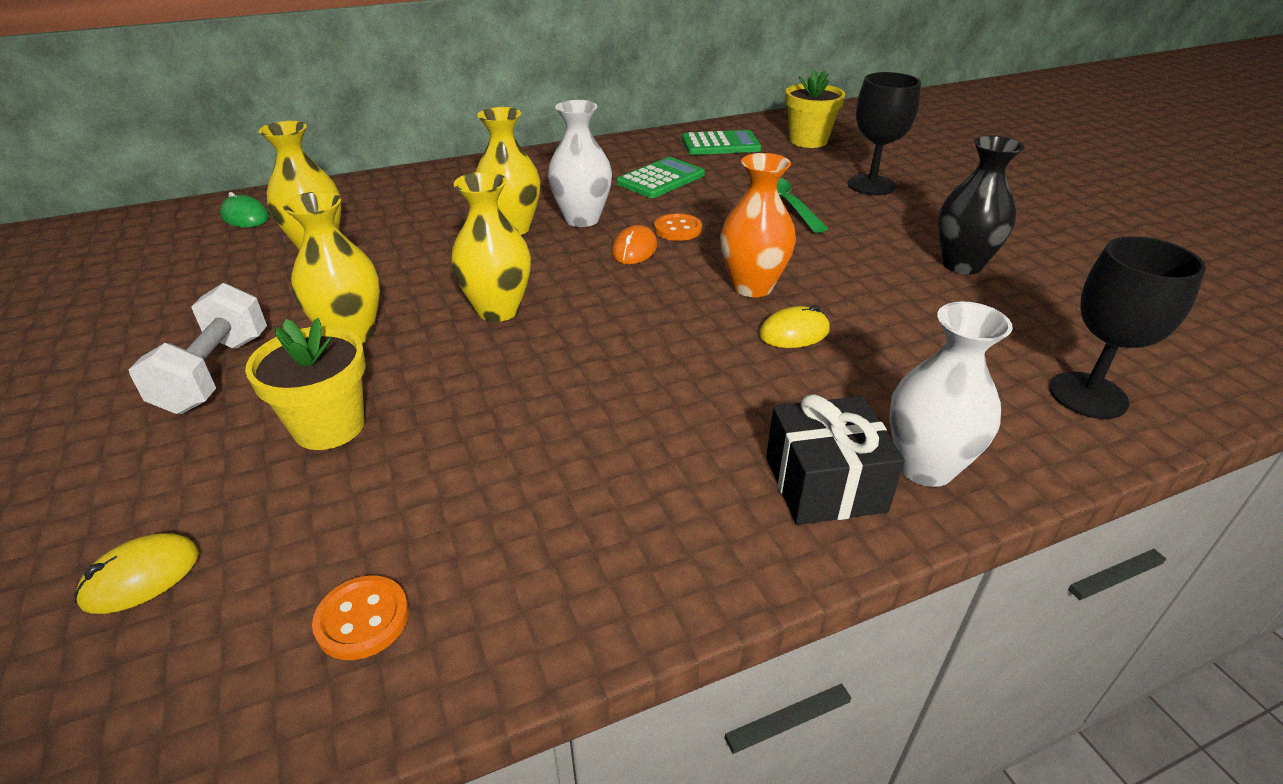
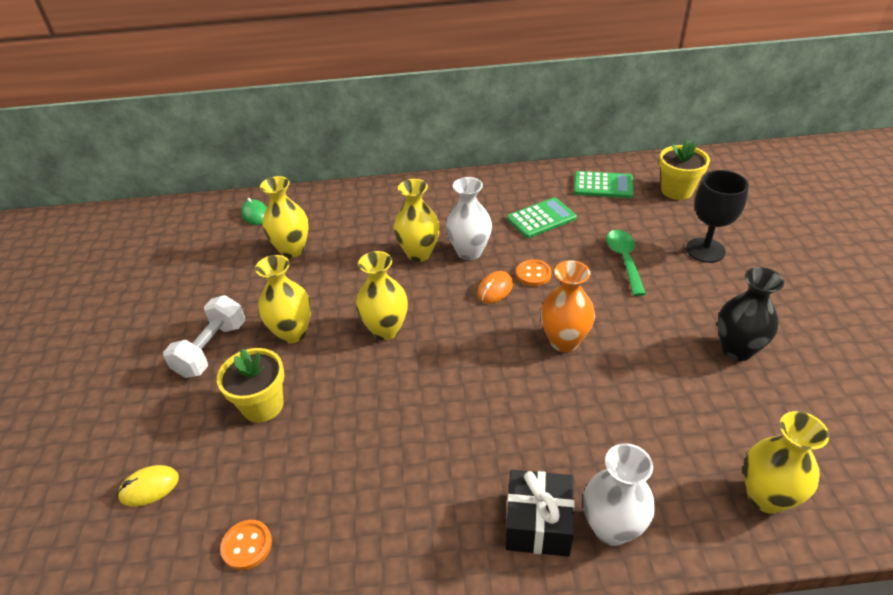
camera: 20 degrees right, 5 degrees up
yellow mouse [759,305,830,348] -> none
black goblet [1049,236,1206,419] -> yellow vase [743,411,829,514]

